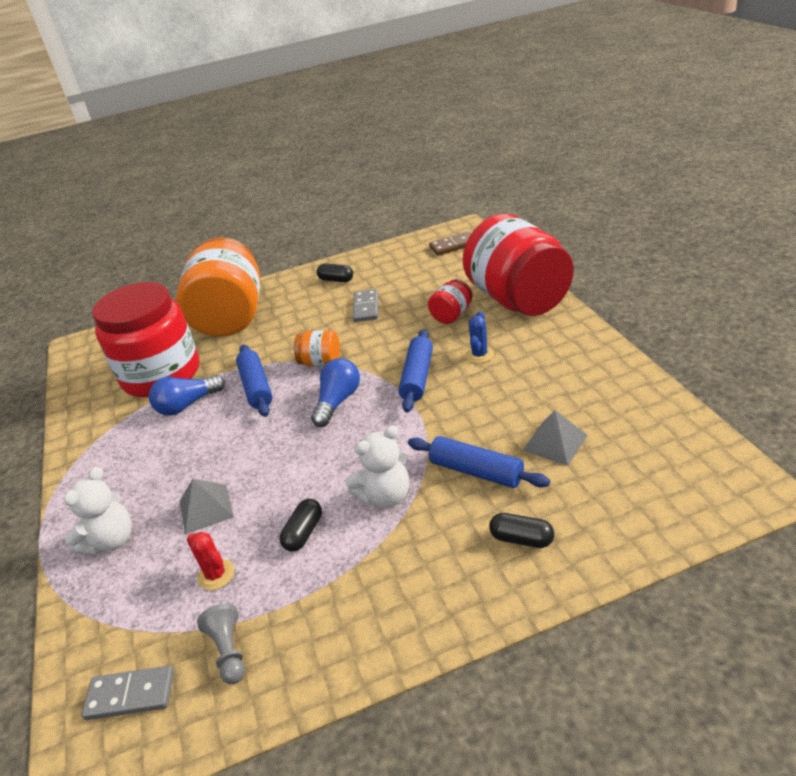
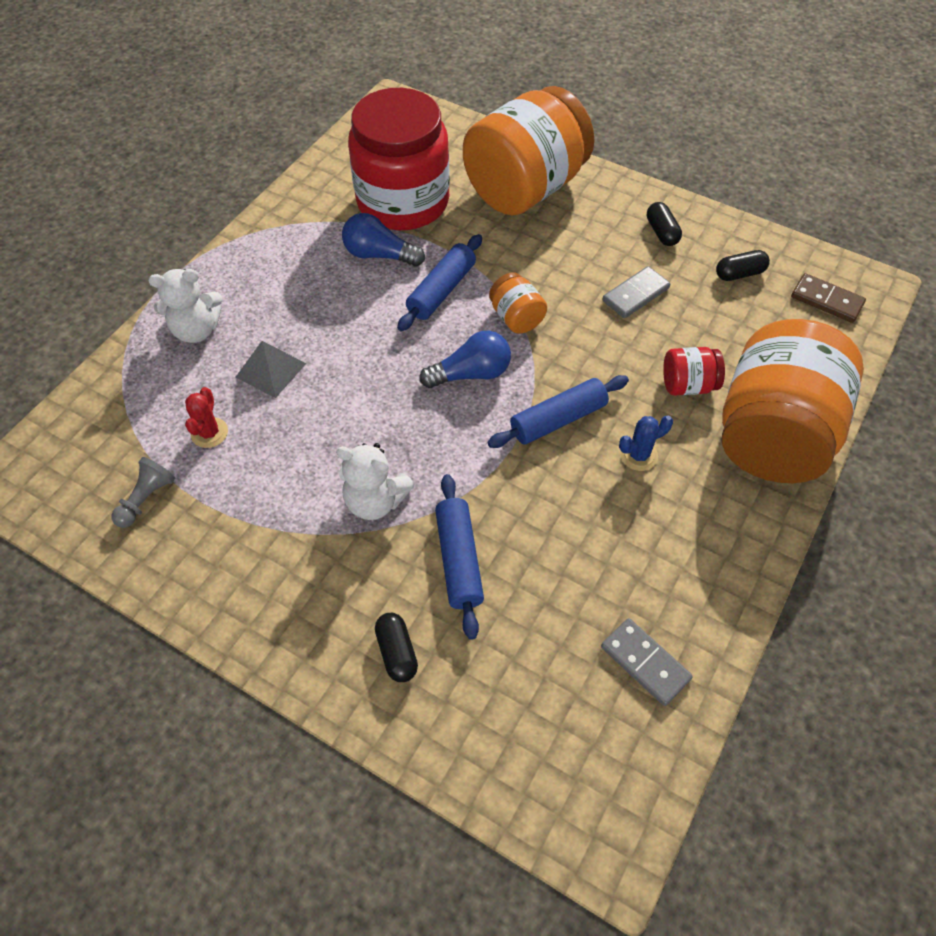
camera: 45 degrees right, 20 degrees up
grey domino [81,665,174,720] -> grey domino moved to [601,618,693,706]
black capsule [279,499,322,552] -> black capsule moved to [716,250,770,281]
red jar [463,214,574,316] -> orange jar [722,319,864,483]
grey pyramid [522,410,588,466] -> none

